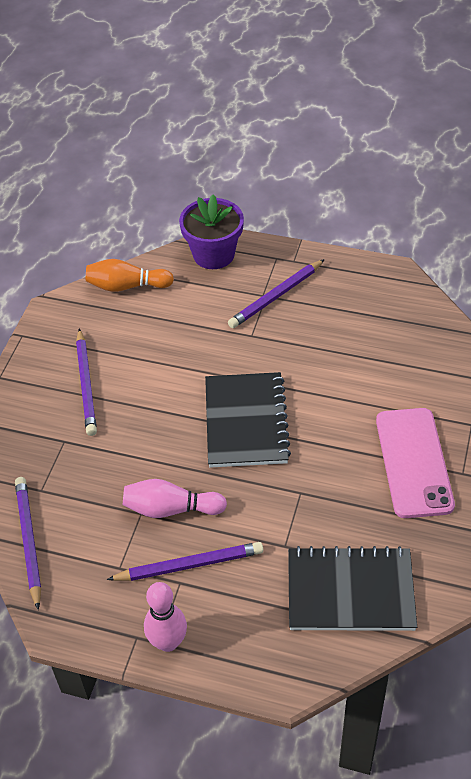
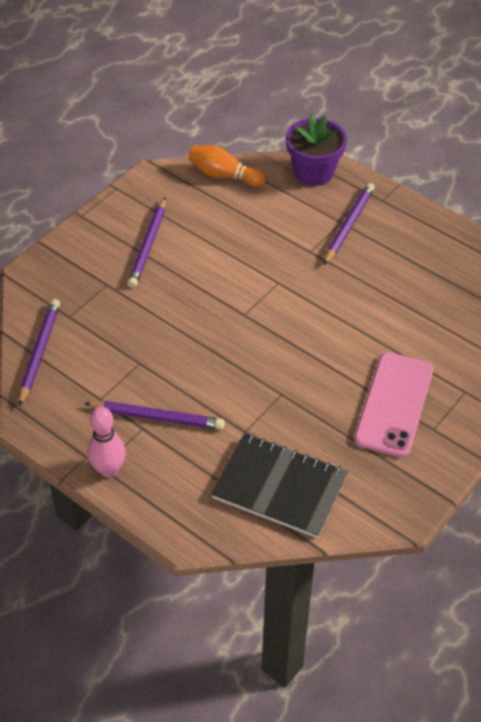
camera: 20 degrees right, 0 degrees up
pink bowling pin [123,479,227,518] -> none
black notebook [205,372,291,468] -> none
purple pencil [228,259,325,328] -> purple pencil turned 135 degrees clockwise [324,183,375,265]

